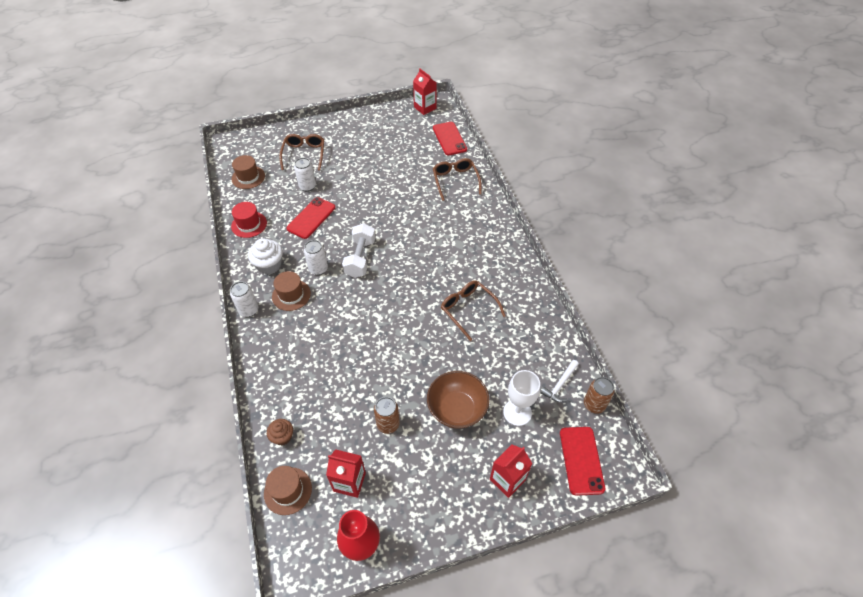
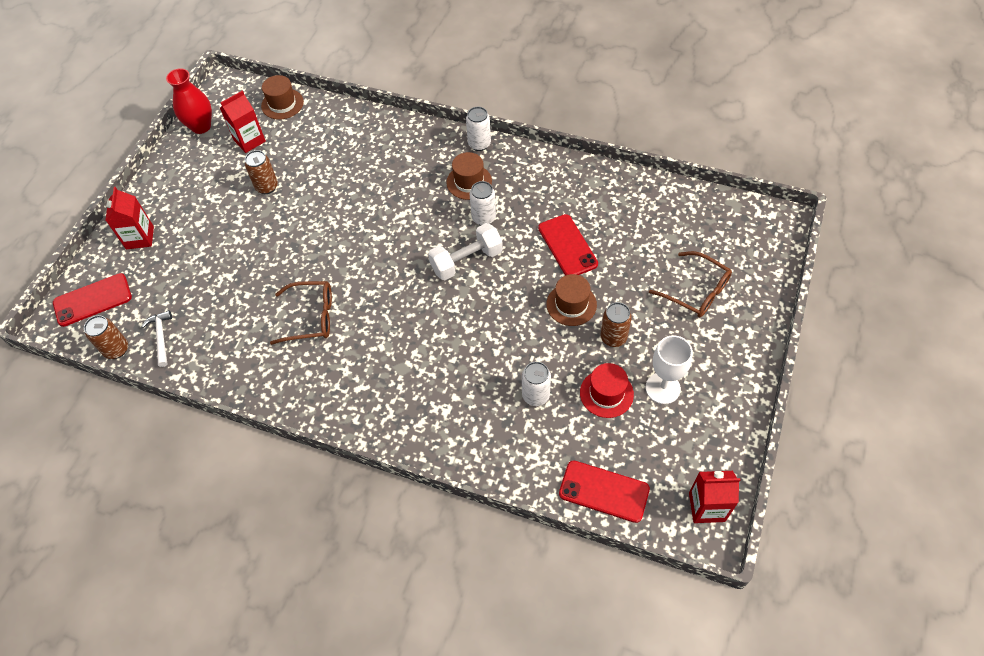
camera: 130 degrees right, 5 degrees up
red hat [231,202,267,238] -> red hat moved to [580,363,634,418]
brown hat [232,155,265,189] -> brown hat moved to [546,274,597,326]
white cupcake [248,238,283,275] -> none
brown cupcake [267,419,293,445] -> none
white can [294,158,316,192] -> white can moved to [522,362,551,406]
white dumbbell [342,223,376,278] -> white dumbbell turned 75 degrees counterclockwise [428,223,503,280]
brown bowl [427,371,489,429] -> none
brown glasses [433,158,482,201] -> none
white goblet [503,370,540,426] -> white goblet moved to [646,335,693,404]
red phone [560,427,605,496] -> red phone turned 60 degrees counterclockwise [53,273,132,327]
none -> brown can [600,302,632,347]

